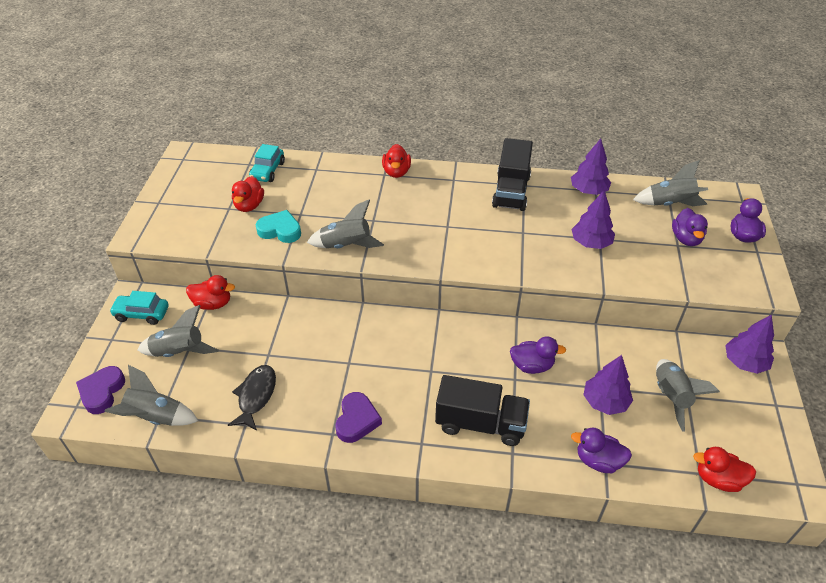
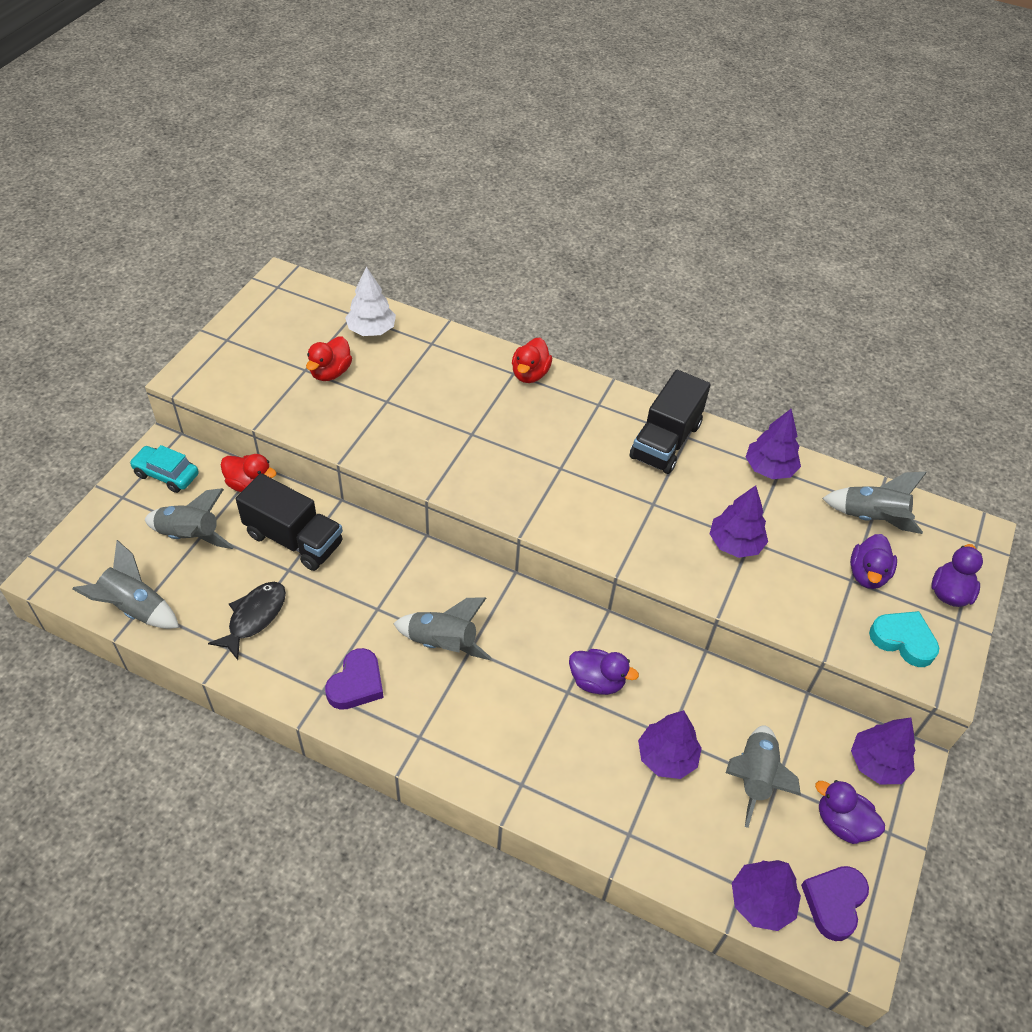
camera: 15 degrees right, 5 degrees up
purple heart [76,366,125,414] -> purple heart moved to [801,866,869,941]
turquoise car [249,144,285,182] -> white tree [345,267,396,336]
turquoise heart [256,210,301,243] -> turquoise heart moved to [869,611,939,667]
grey rocket [307,199,384,248] -> grey rocket moved to [393,597,492,660]
black truck [435,375,530,446] -> black truck moved to [236,473,343,571]
purple duck [571,427,632,473] -> purple duck moved to [815,780,885,844]
red duck [693,447,756,492] -> purple tree [732,860,801,931]

